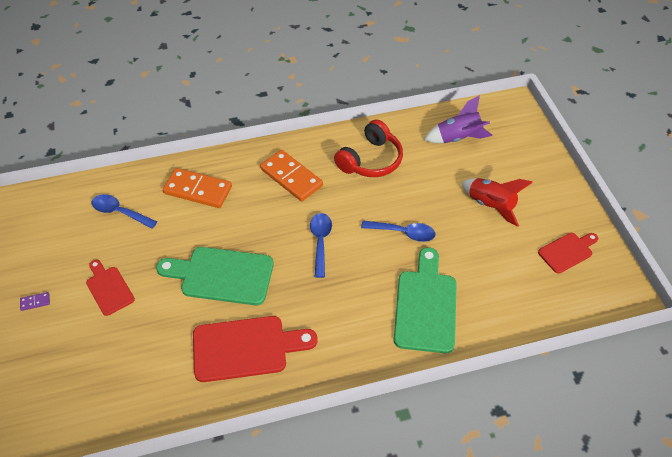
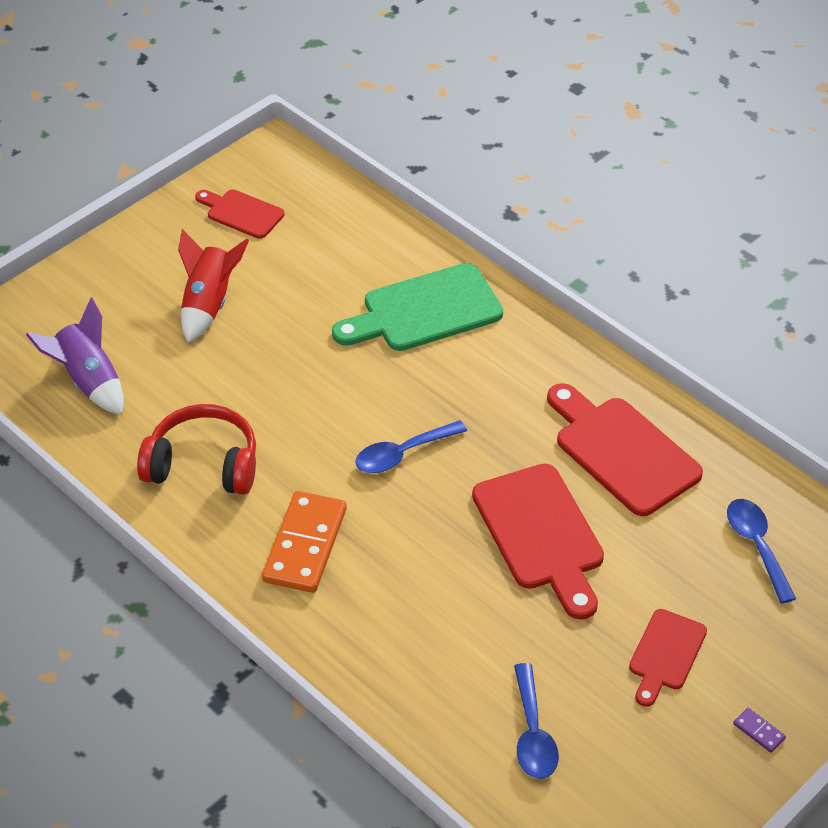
camera: 120 degrees left, 5 degrees down
green cutting board [156,247,274,305] -> red cutting board [472,464,604,620]
orange domino [163,168,232,208] -> none
blue spoon [361,220,436,242] -> blue spoon moved to [727,499,796,603]

